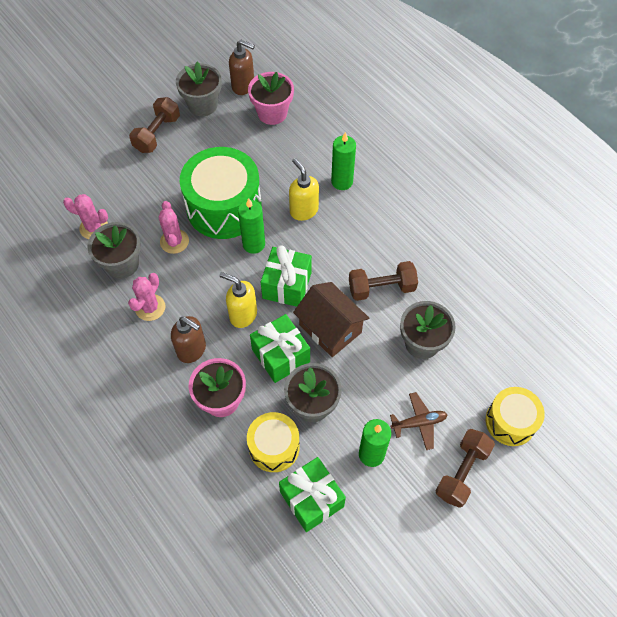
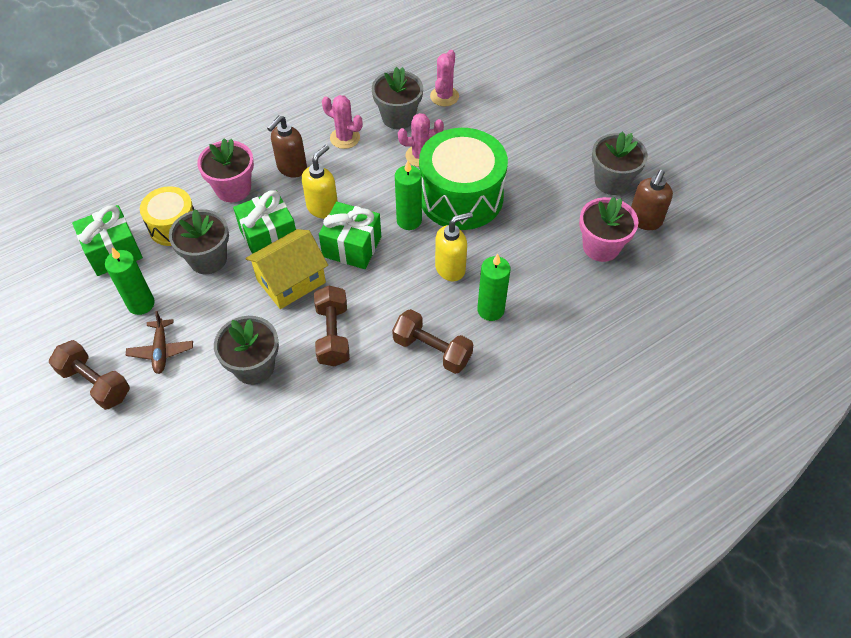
camera: 95 degrees right, 5 degrees down
brown dumbbell [129,97,180,153] -> brown dumbbell moved to [392,309,473,374]
brown house [293,282,369,357] -> yellow house [245,229,328,309]
yellow drum [486,387,545,446] -> none

